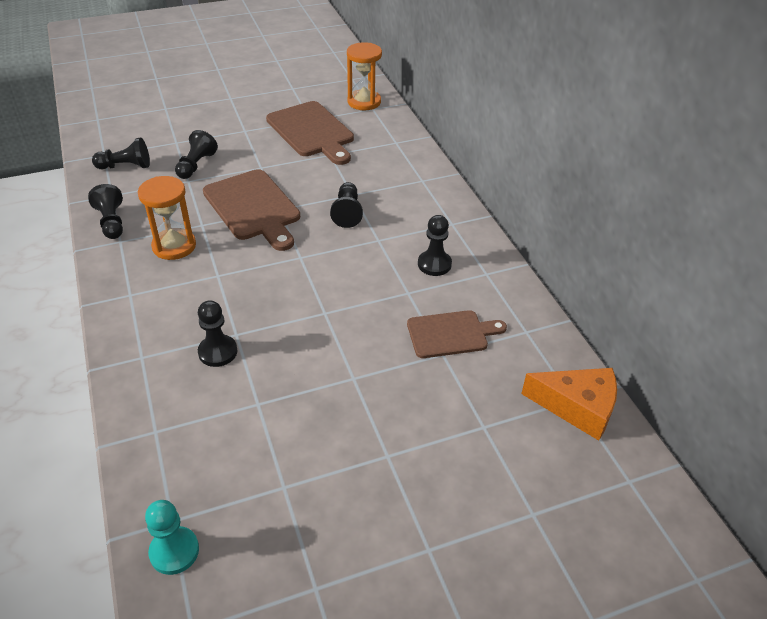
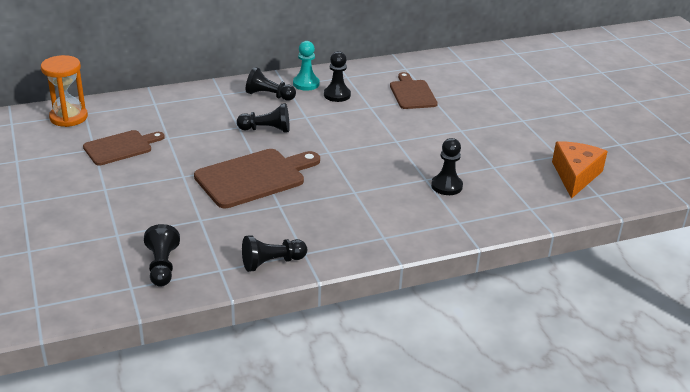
camera: 90 degrees left, 10 degrees down
orange hourglass [138,176,196,260] -> none
turquoise pawn [145,500,199,575] -> turquoise pawn moved to [293,41,319,91]
black pawn [175,130,218,179] -> black pawn moved to [246,67,296,101]
brown cutting board [266,101,354,165] -> brown cutting board [83,130,165,166], size x0.64
orange cheese [521,368,617,441] -> orange cheese moved to [552,141,608,199]

